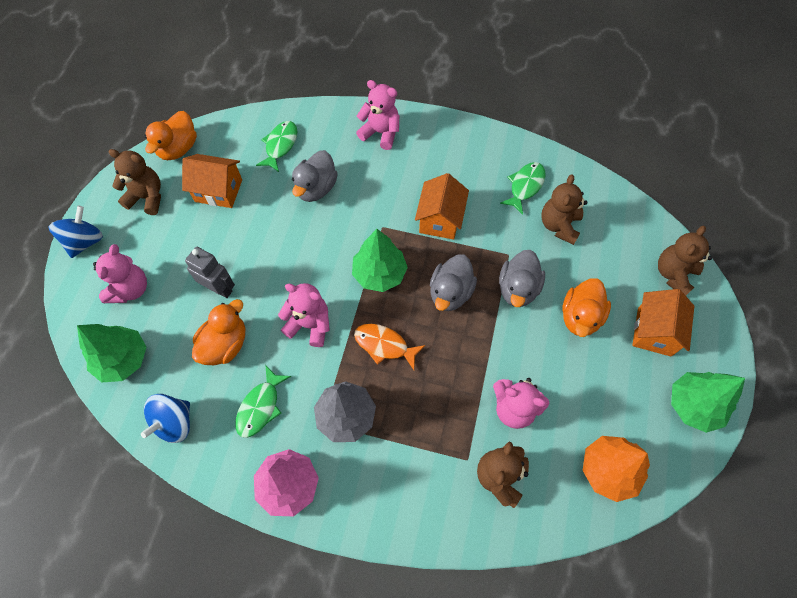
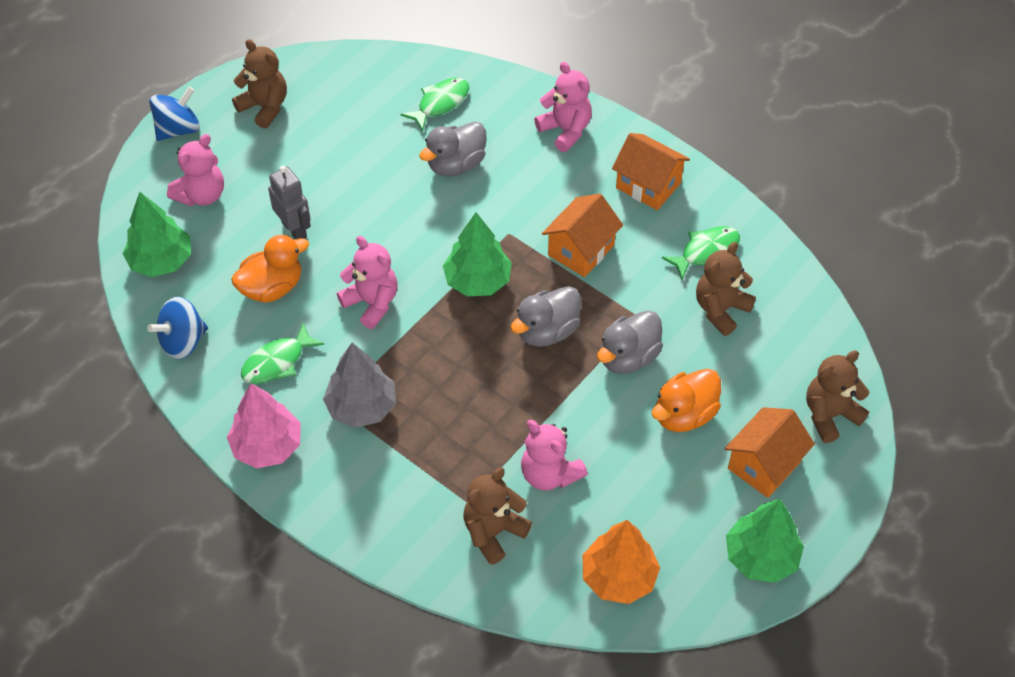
camera: 25 degrees right, 10 degrees down
orange duck [145,111,197,160] -> none
orange house [182,154,242,208] -> orange house moved to [612,133,690,210]
orange fish [354,324,425,370] -> none

